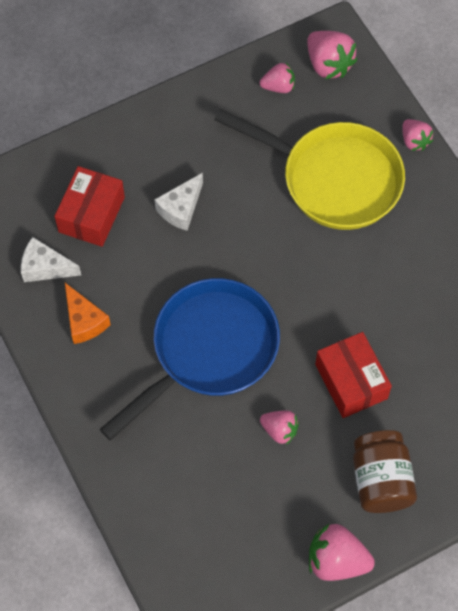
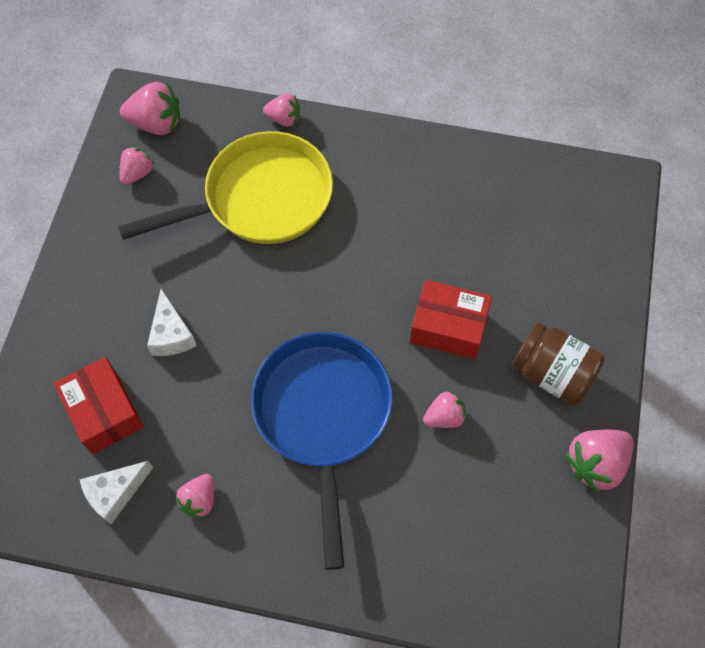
camera: 50 degrees left, 0 degrees up
orange cheese [65,283,111,344] -> pink strawberry [176,474,214,518]

